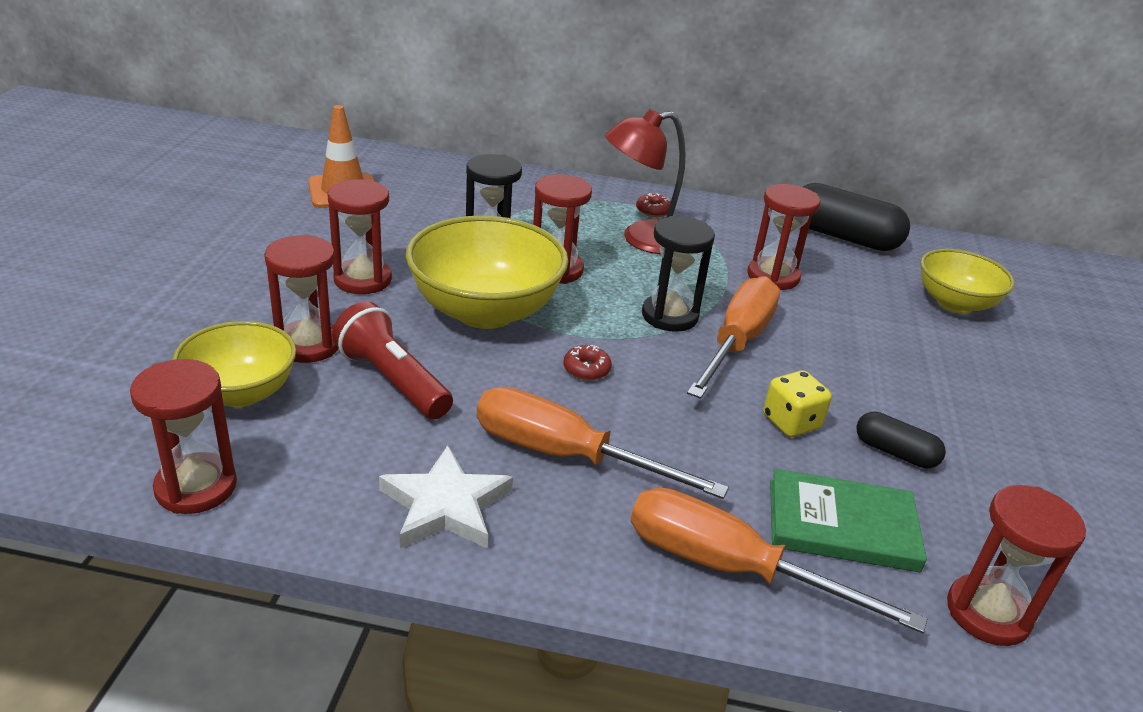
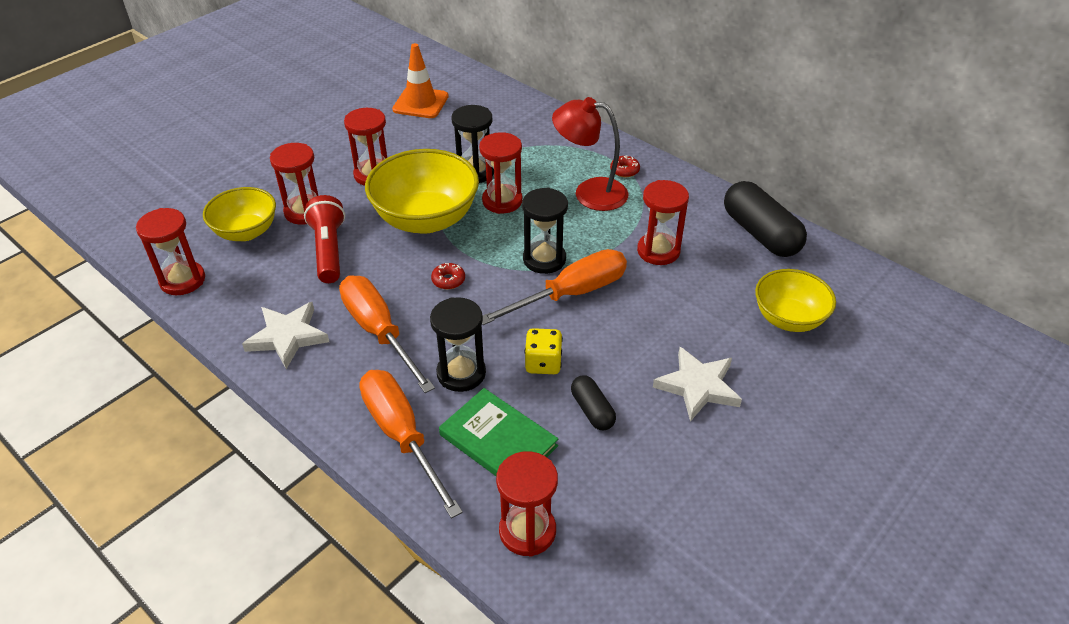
camera: 35 degrees right, 10 degrees up
none -> black hourglass [430,297,486,392]
none -> white star [653,347,742,422]

